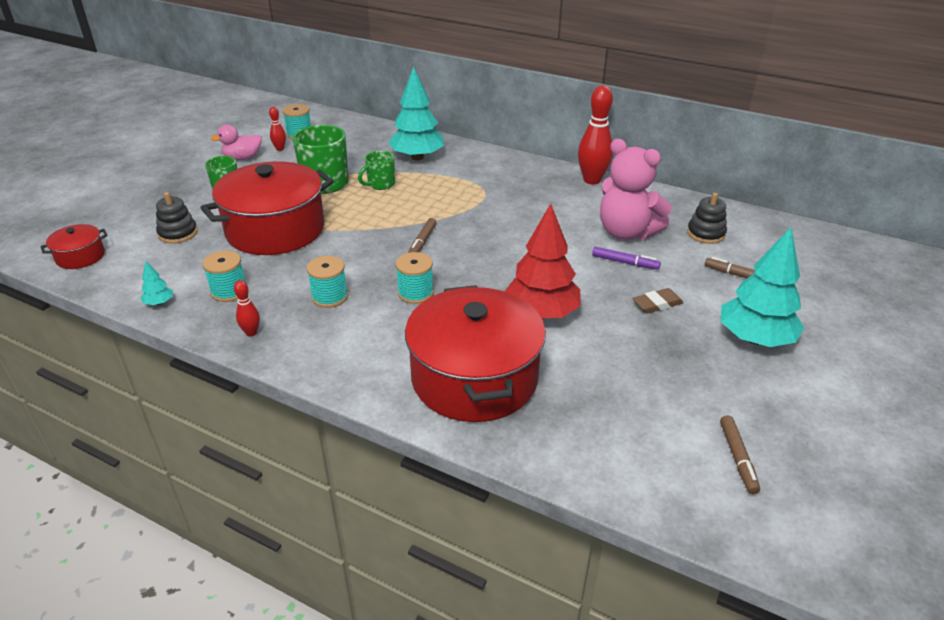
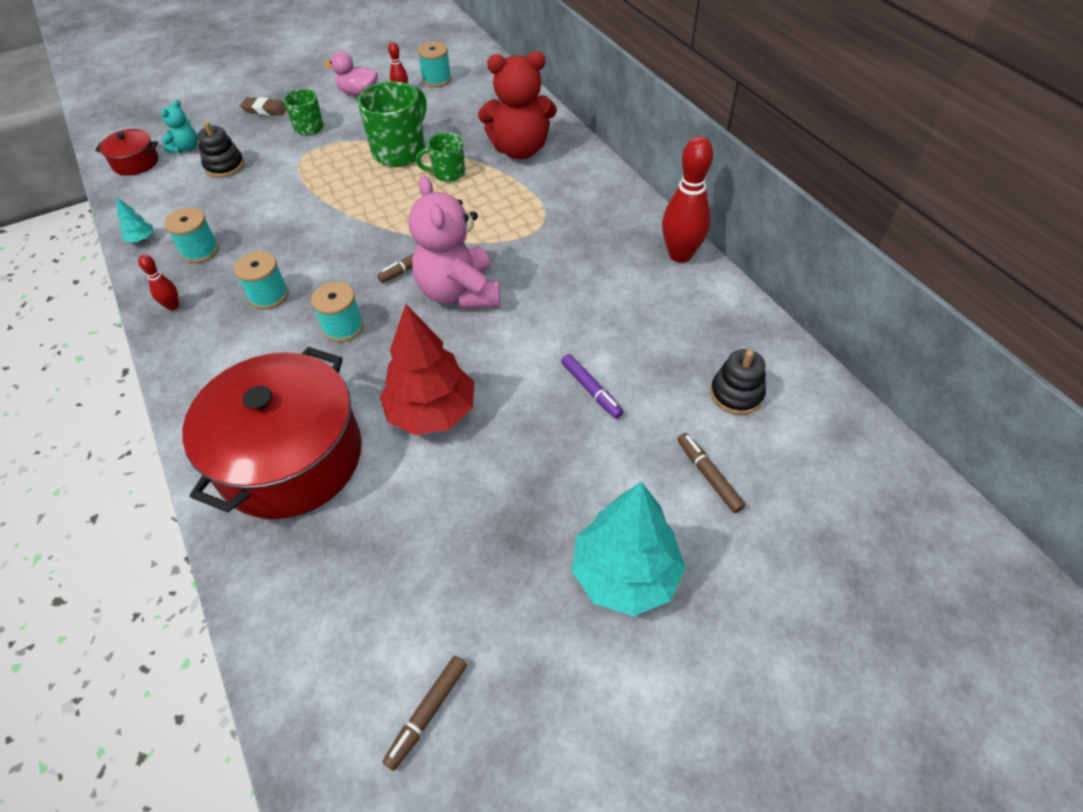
camera: 35 degrees right, 15 degrees up
red pot [201,161,333,255] -> none
turquoise tree [388,66,444,160] -> red teddy bear [478,51,557,159]
pink teddy bear [600,139,672,240] -> pink teddy bear moved to [409,176,500,309]
brown eraser [632,288,683,314] -> brown eraser moved to [240,97,287,116]
none -> turquoise teddy bear [161,100,198,153]

